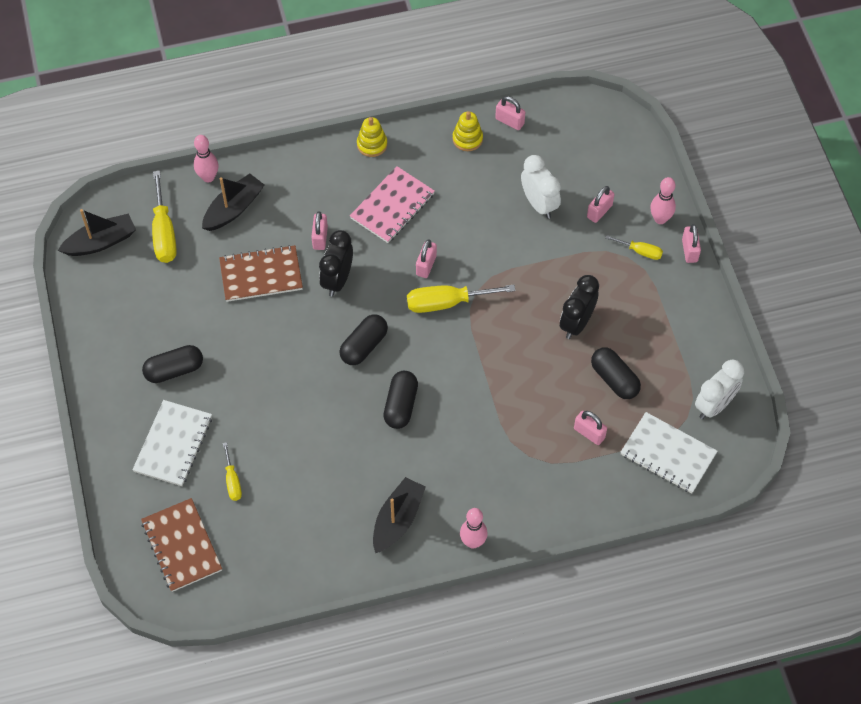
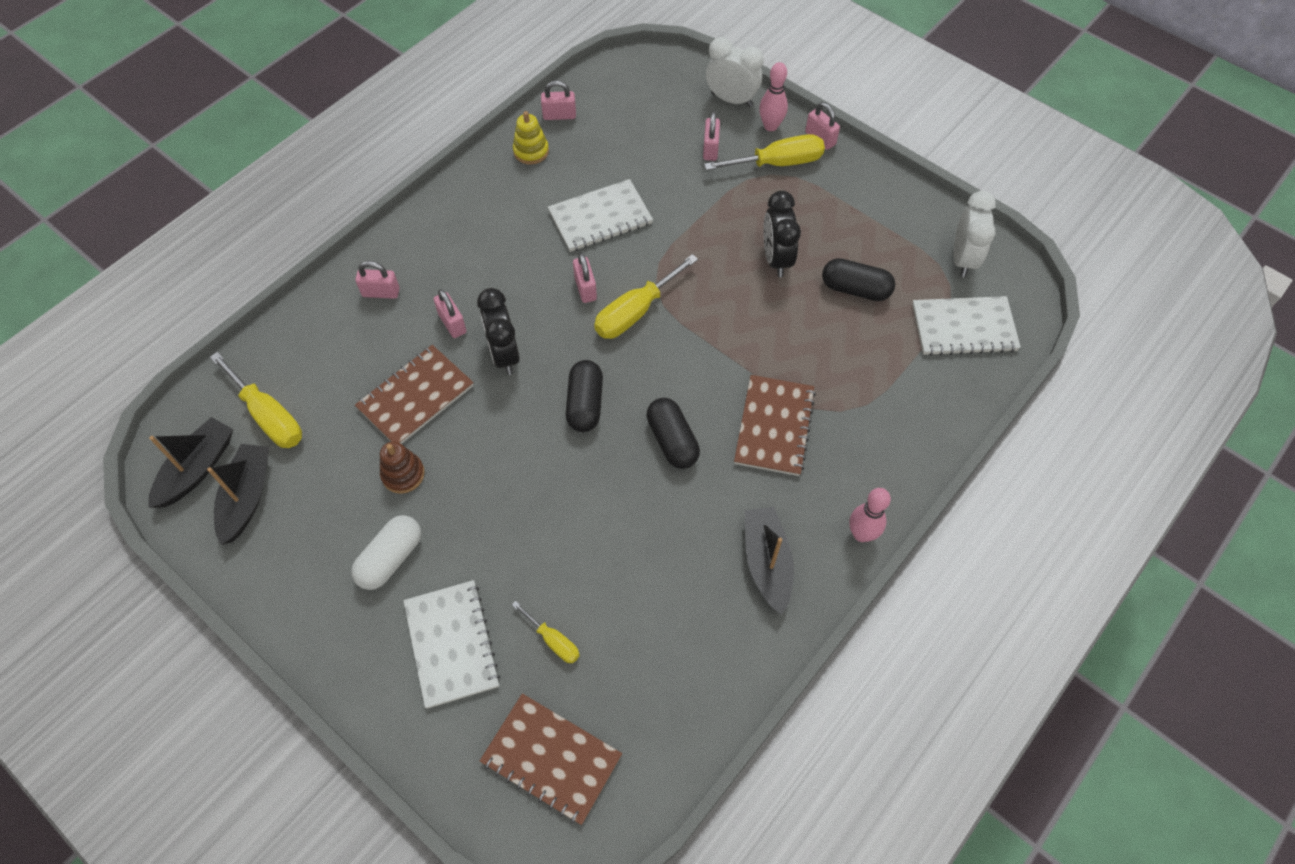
camera: 35 degrees left, 0 degrees up
black capsule [142,345,203,383] -> white capsule [351,515,421,590]
pink bowling pin [194,135,219,182] -> none
black boat [202,174,264,231] -> black boat moved to [207,444,269,545]
pink notebook [350,166,435,243] -> none
yellow stacking toy [357,117,387,157] -> none
white clock [521,155,561,219] -> white clock moved to [706,37,764,107]
pink padlock [574,411,607,445] -> pink padlock moved to [355,261,400,299]
yellow screwdriver [605,235,663,260] -> yellow screwdriver [704,134,825,170], size x1.81
none -> brown stacking toy [380,441,425,493]
none -> white notebook [548,179,653,252]
none -> brown notebook [734,375,816,476]

